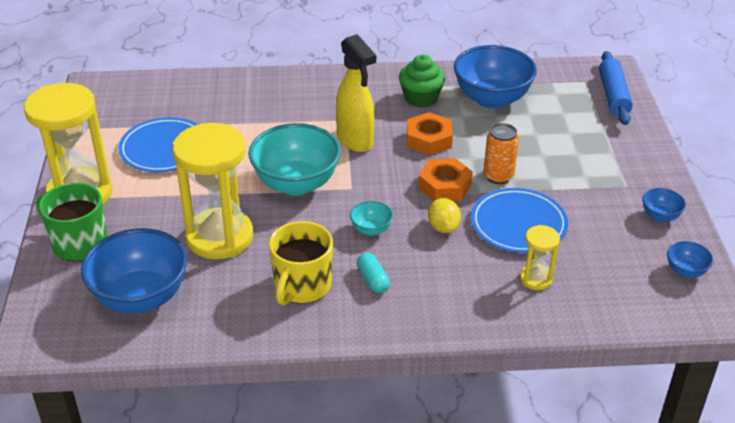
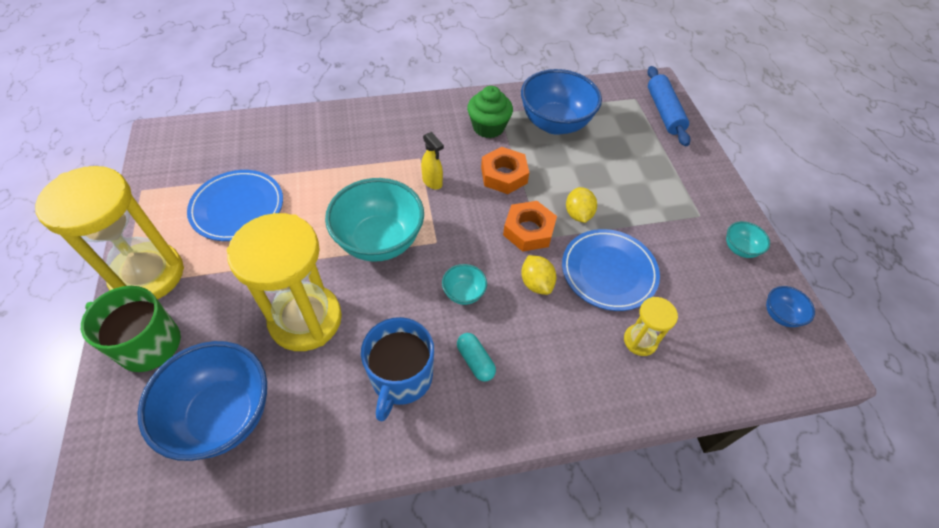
camera: 10 degrees left, 15 degrees up
yellow mug [269,221,333,305] -> blue mug [361,317,434,421]
yellow spray bottle [336,34,376,152] -> yellow spray bottle [421,132,444,189], size x0.53
orange can [483,123,519,184] -> yellow lemon [566,187,597,223]
blue bowl [642,188,686,222] -> turquoise bowl [726,221,770,258]

